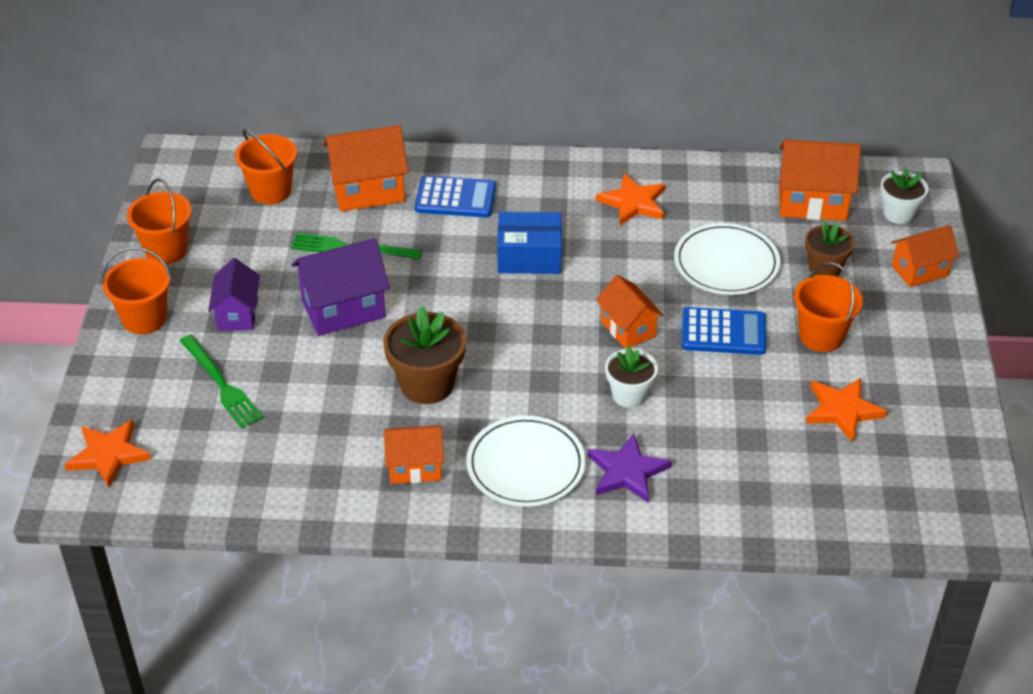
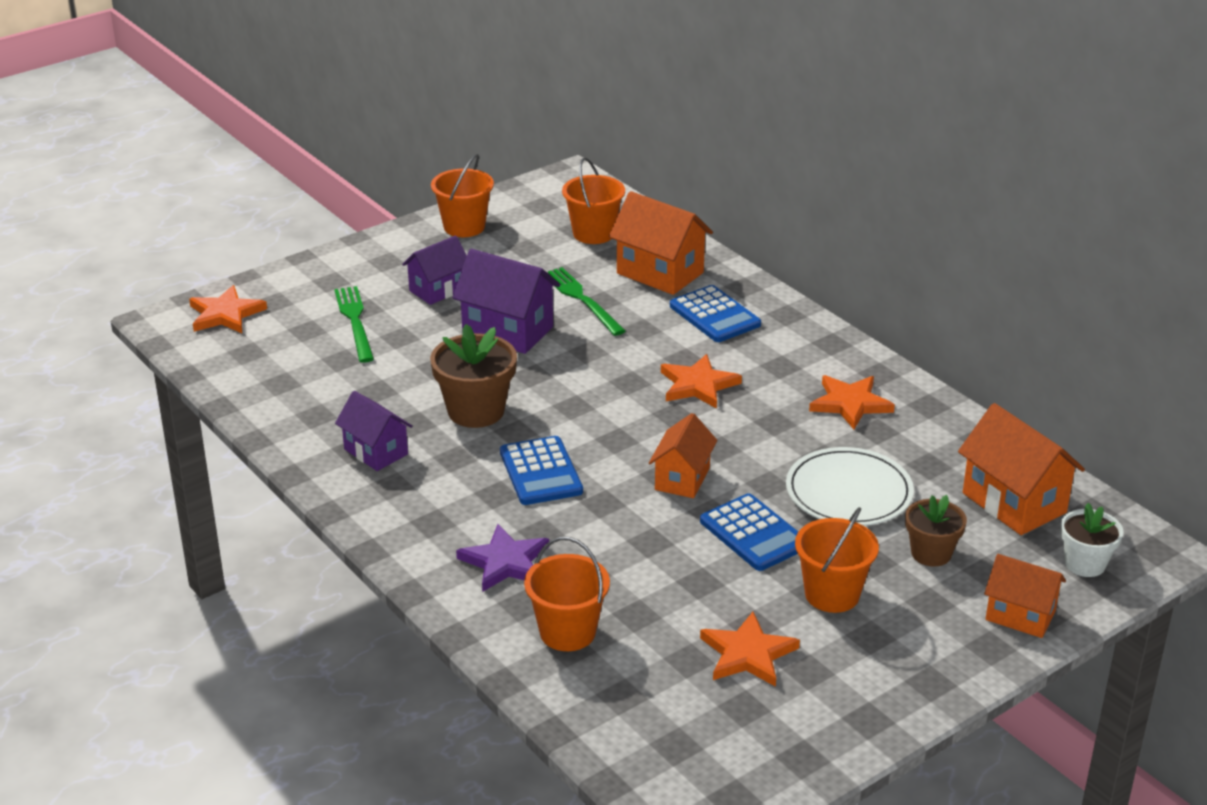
camera: 50 degrees right, 10 degrees down
orange bucket [101,247,172,334] -> orange bucket moved to [524,537,610,651]
green fork [180,335,263,428] -> green fork turned 150 degrees clockwise [334,286,374,363]
orange house [384,425,444,484] -> purple house [335,391,413,471]
white plate [466,416,586,507] -> none
blue box [497,212,562,274] -> orange star [661,354,742,409]
white flower pot [605,346,658,408] -> none
none -> blue calculator [500,436,583,505]

